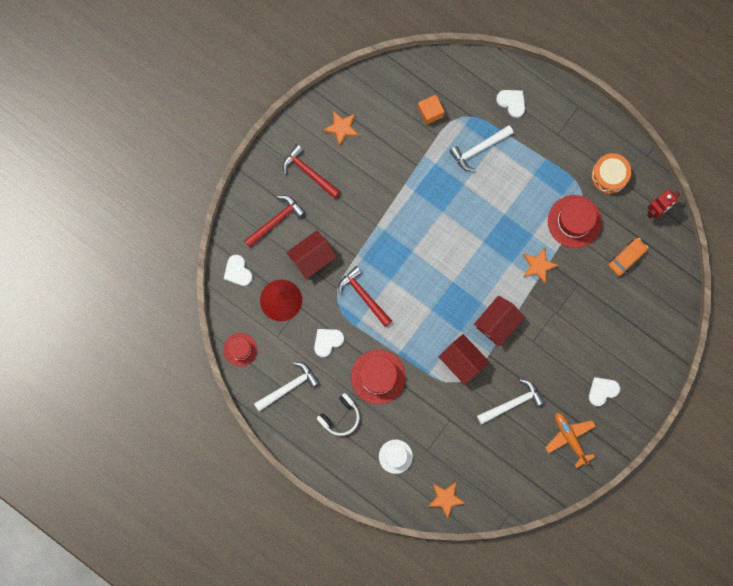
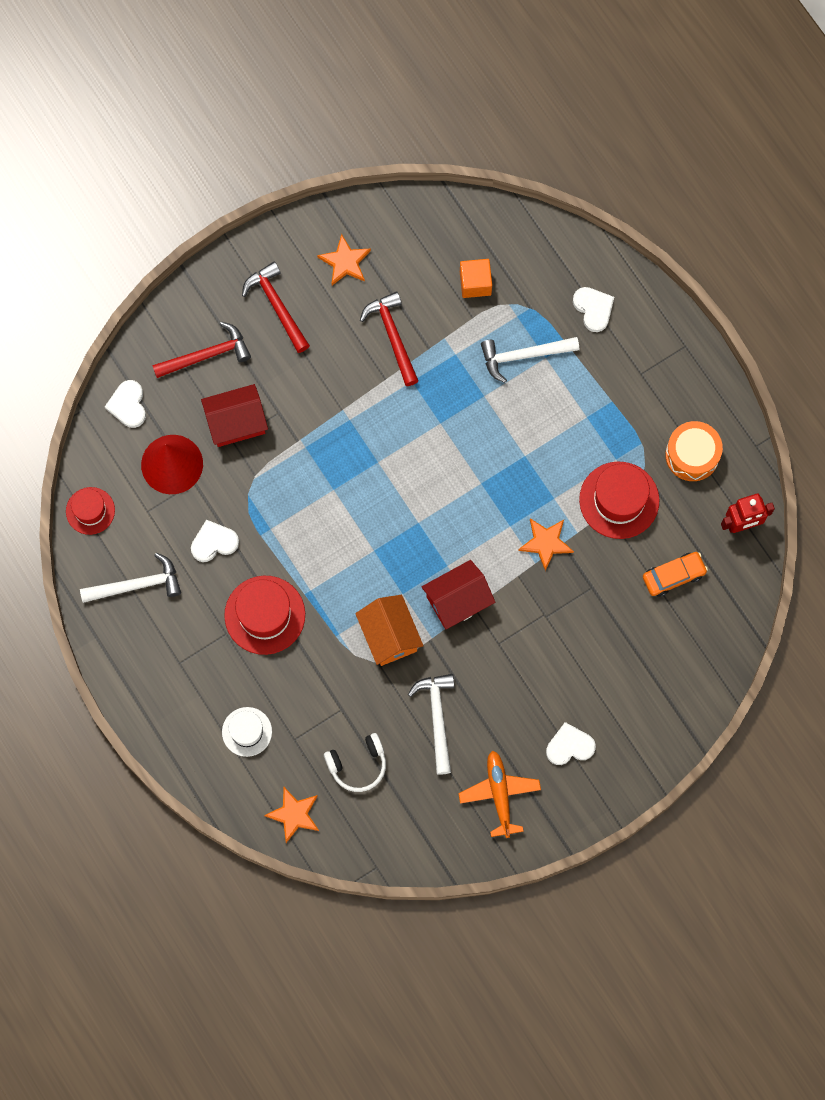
camera: 20 degrees right, 5 degrees down
white headphones [317,393,360,436] -> white headphones moved to [324,733,386,792]
red hammer [338,266,392,327] -> red hammer moved to [360,292,418,386]
red house [438,334,490,385] -> orange house [355,595,423,666]
white hammer [477,379,545,425] -> white hammer turned 90 degrees counterclockwise [408,674,454,775]

